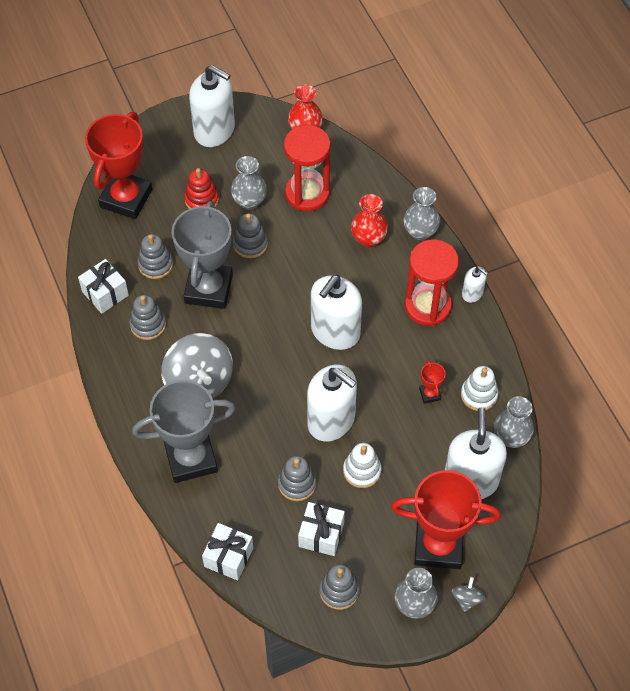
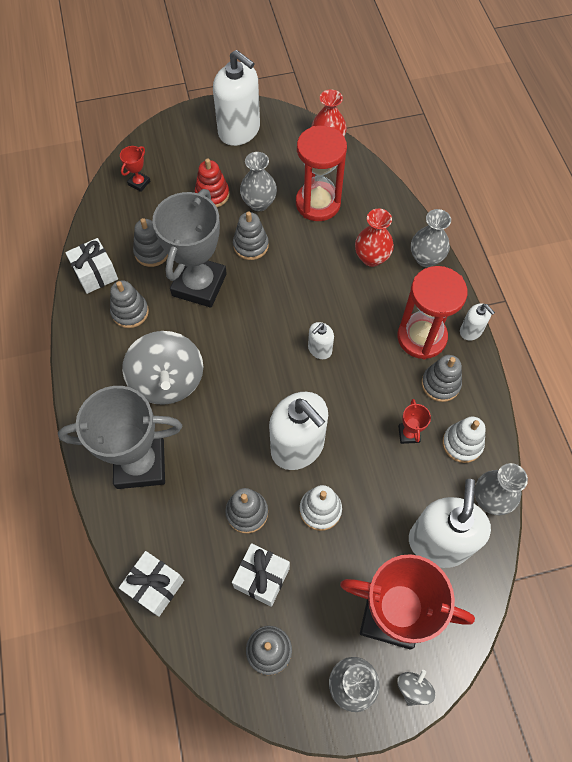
camera: 10 degrees right, 5 degrees up
red trophy [85,112,152,219] -> red trophy [120,146,150,192], size x0.41
white soap dispenser [311,275,362,350] -> white soap dispenser [308,322,334,359], size x0.48
none -> grey stacking toy [421,355,462,402]

